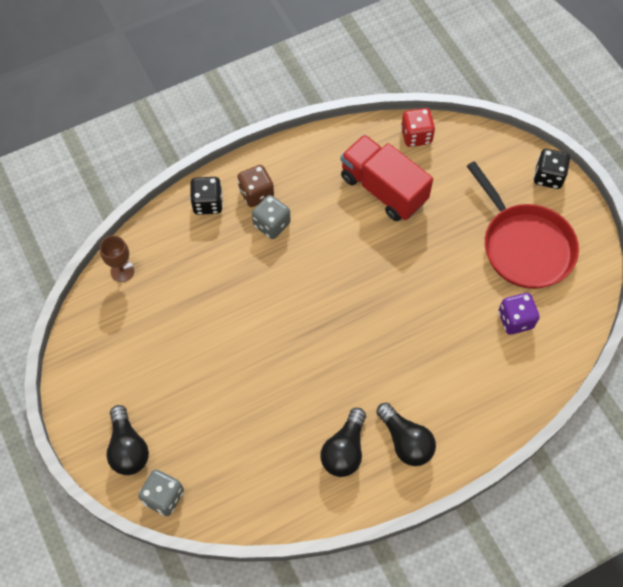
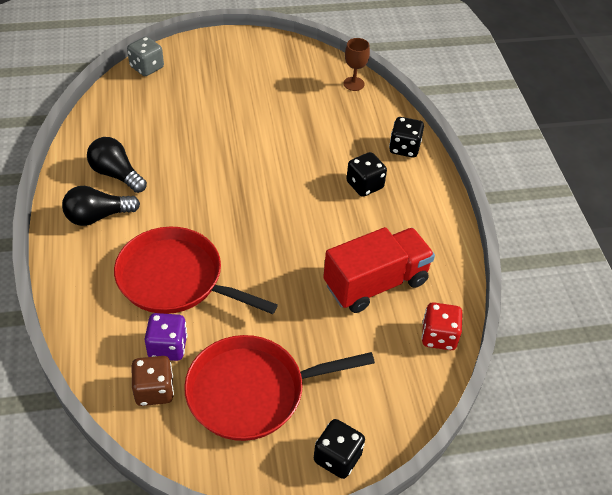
camera: 105 degrees right, 15 degrees down
black light bulb [106,405,149,475] -> none
brown dice [237,165,274,207] -> brown dice moved to [132,356,174,406]
grey dice [252,195,291,239] -> black dice [346,152,387,197]
none -> red pan [114,227,278,314]

